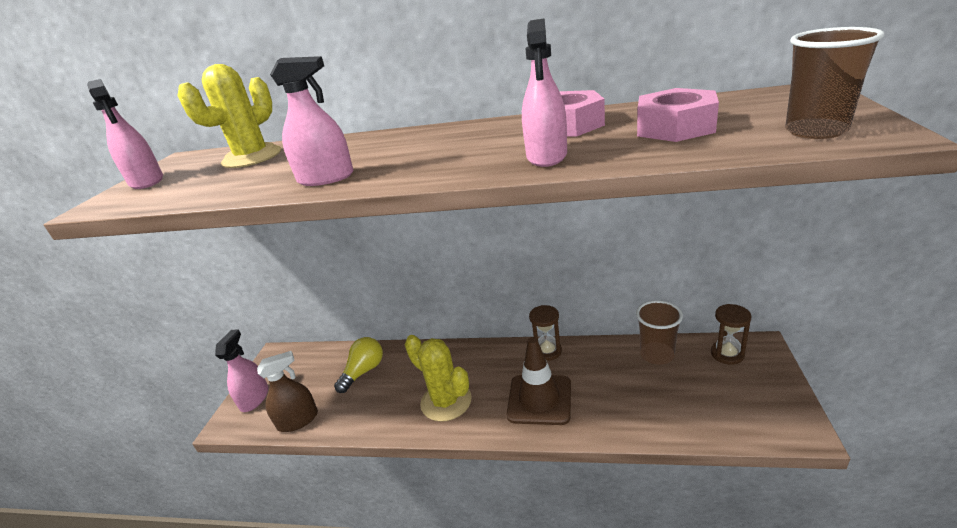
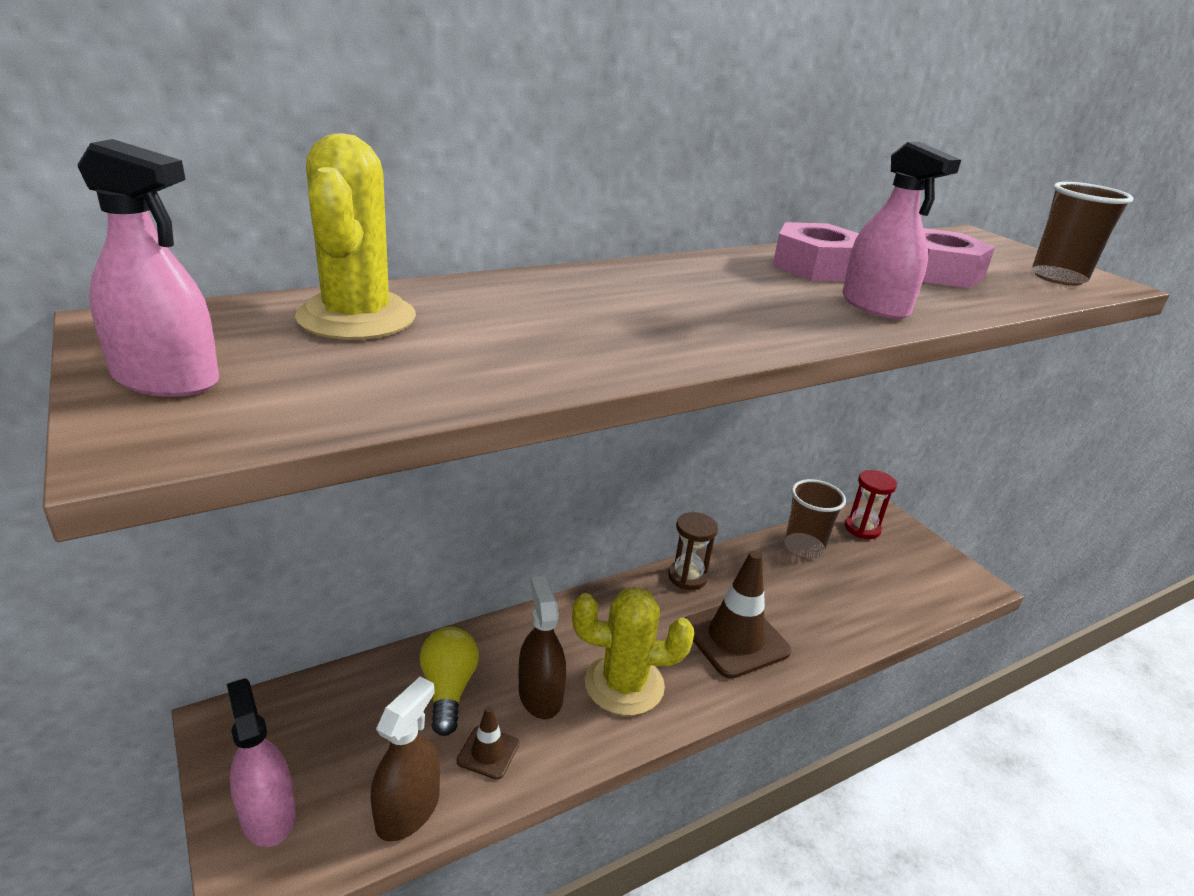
camera: 45 degrees left, 0 degrees up
pink spray bottle [270,56,353,186] -> none
brown hourglass [711,304,751,365] -> red hourglass [845,470,897,539]
none -> brown traffic cone [457,706,519,780]
none -> brown spray bottle [519,576,566,719]

